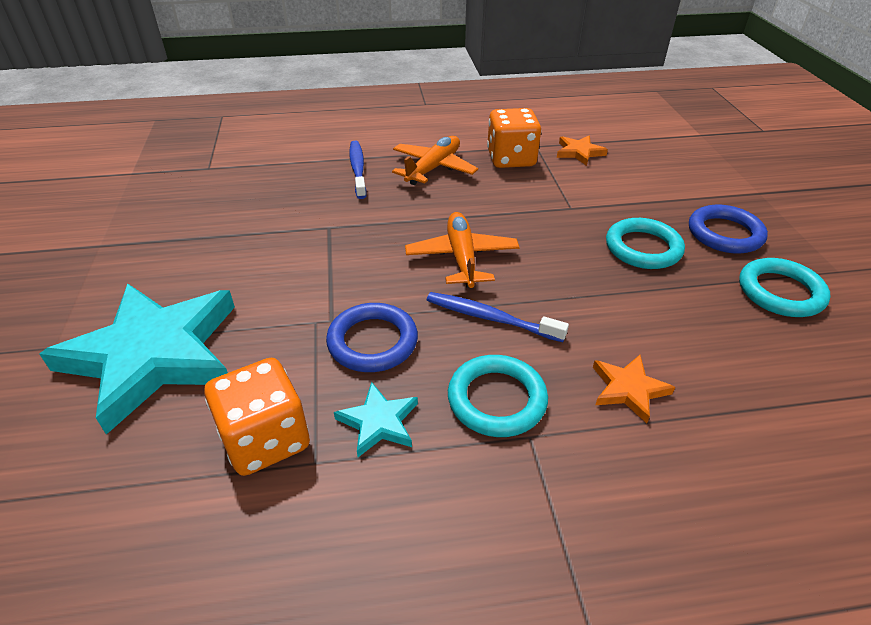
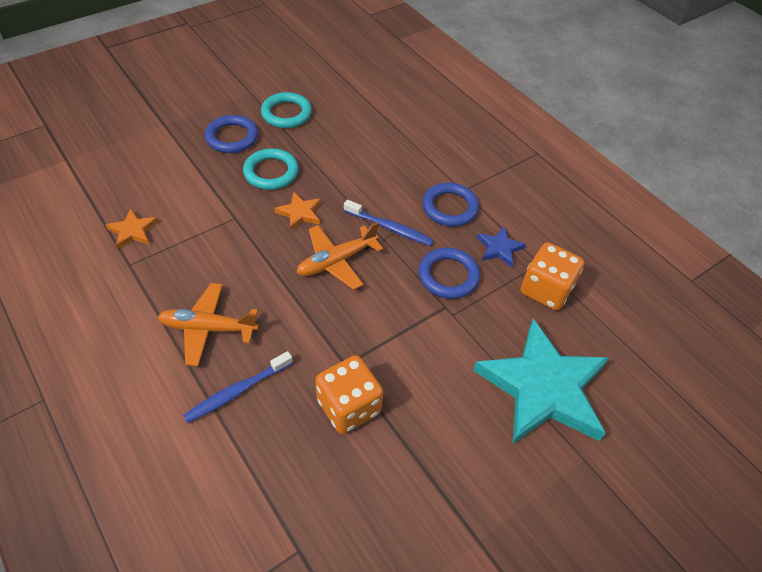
camera: 120 degrees left, 10 degrees up
turquoise star [334,382,418,457] -> blue star [477,227,526,267]
blue toothbrush [427,292,569,342] -> blue toothbrush turned 60 degrees counterclockwise [344,200,433,246]
turquoise ring [448,355,548,437] -> blue ring [423,183,479,227]
orange dice [487,108,541,168] -> orange dice moved to [315,355,383,434]
orange star [593,355,675,423] -> orange star moved to [274,192,321,230]

